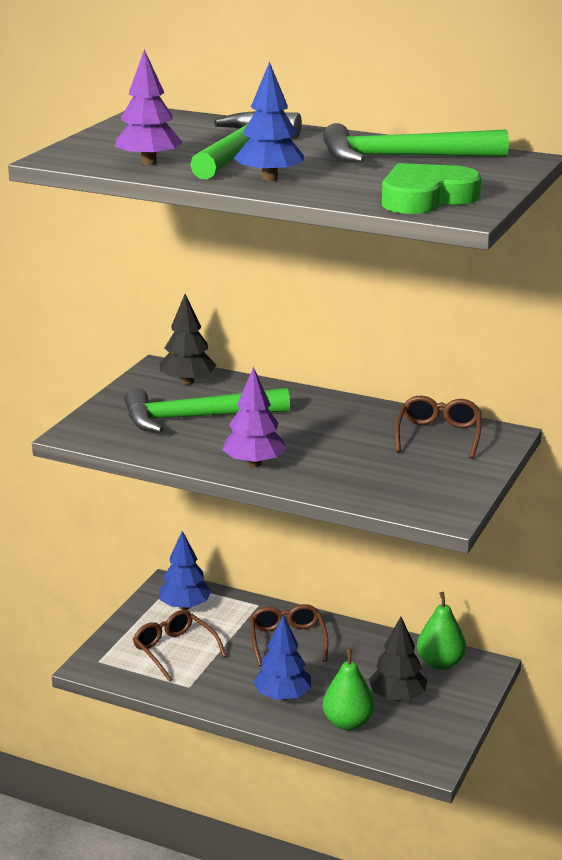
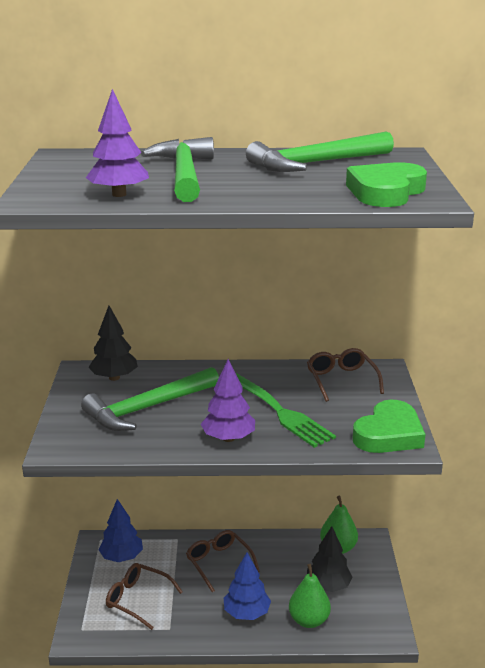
camera: 25 degrees left, 0 degrees up
blue tree [234,62,304,181] -> none
none -> green fork [236,373,336,448]
none -> green heart [353,400,426,453]

